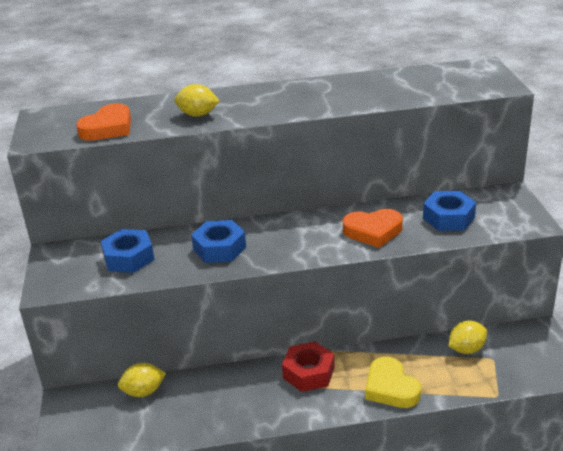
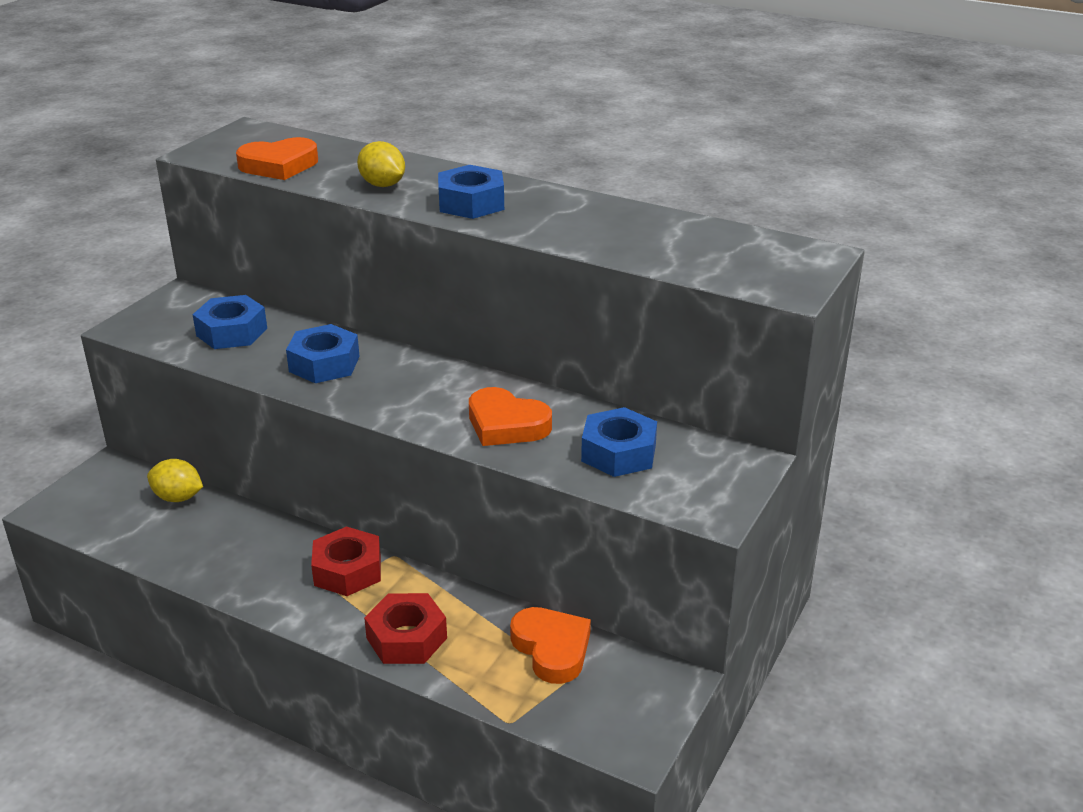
camera: 35 degrees right, 0 degrees up
yellow heart [365,357,421,408] -> red nut [364,593,447,664]
yellow lemon [449,321,487,354] -> orange heart [510,607,591,684]
none -> blue nut [438,165,504,219]

